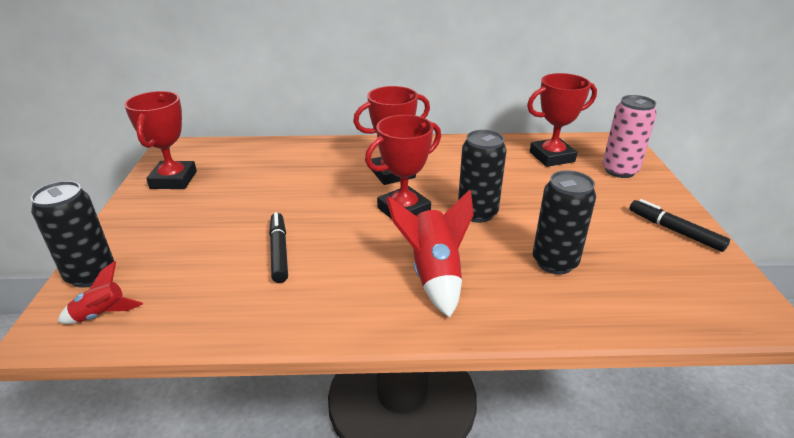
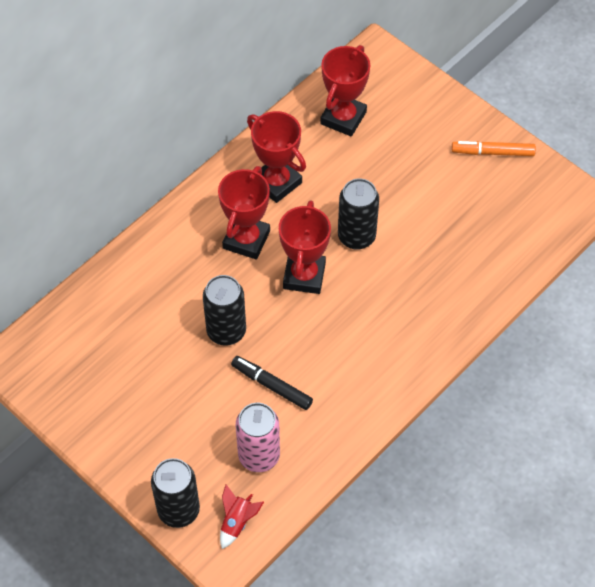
camera: 45 degrees left, 25 degrees up
red trophy [124,91,197,189] -> red trophy moved to [247,111,306,203]
red rocket [386,189,474,318] -> none
black can [533,170,596,274] -> black can moved to [203,275,246,346]
pink can [603,95,657,178] -> pink can moved to [236,403,280,472]
black marker [629,199,730,252] -> orange marker [452,141,536,156]

